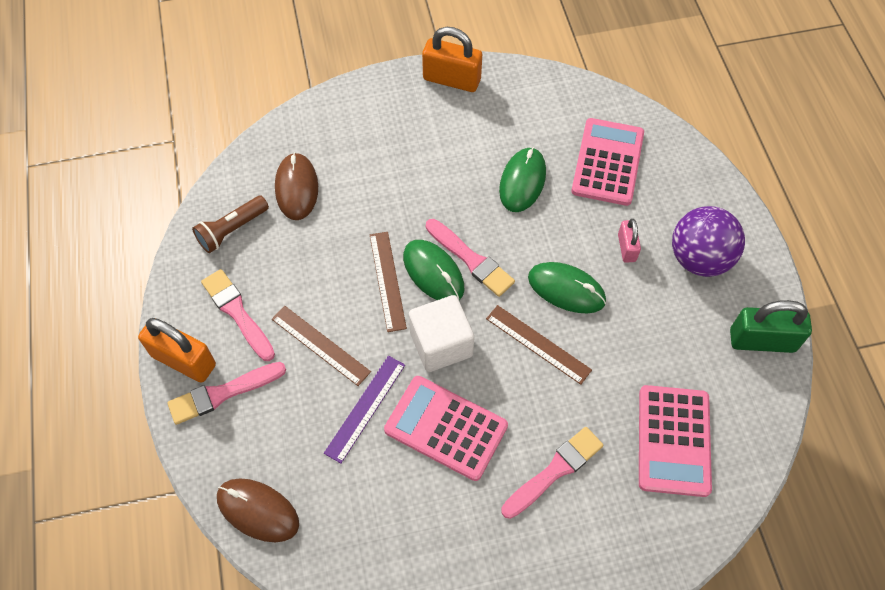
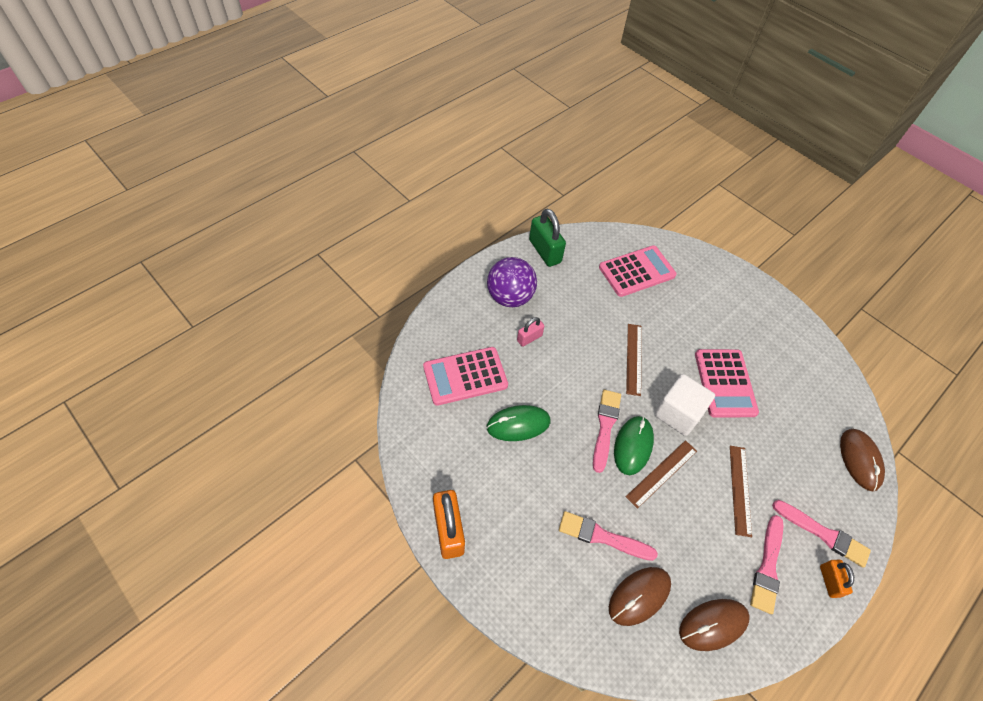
camera: 125 degrees left, 5 degrees down
orange padlock [138,318,216,383] -> orange padlock [820,560,854,598], size x0.57
brown flashlight [192,196,269,253] -> brown mouse [679,599,750,651]
purple ruler [324,356,405,463] -> none
pink brush [501,427,604,519] -> pink brush moved to [559,511,658,561]
green mouse [528,262,606,314] -> none

